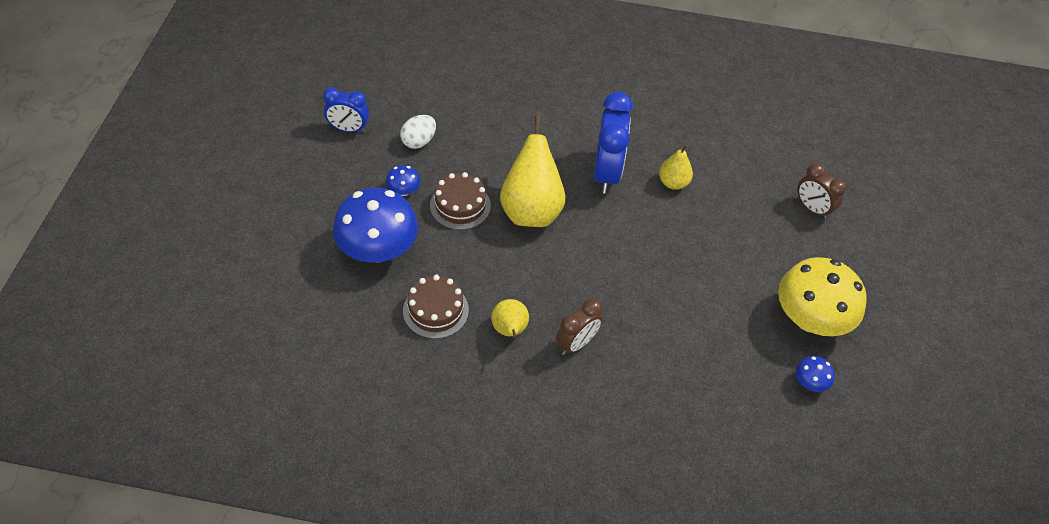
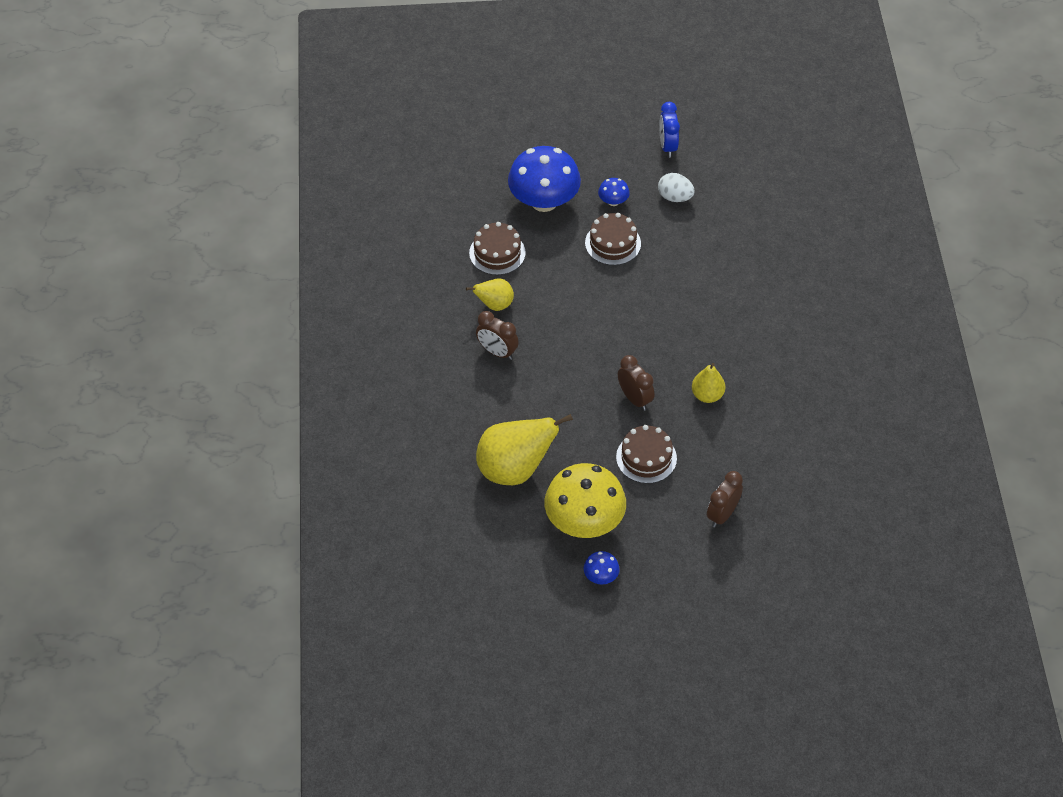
camera: 80 degrees right, 0 degrees up
yellow pear [500,116,566,227] -> yellow pear moved to [476,414,573,485]
blue clock [594,92,633,194] -> none
blue mushroom [796,356,835,392] -> blue mushroom moved to [584,551,620,584]
none -> brown cake [616,425,677,484]
none -> brown clock [618,355,655,411]

